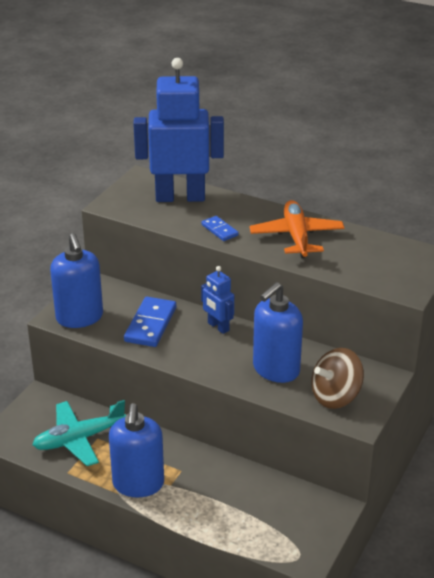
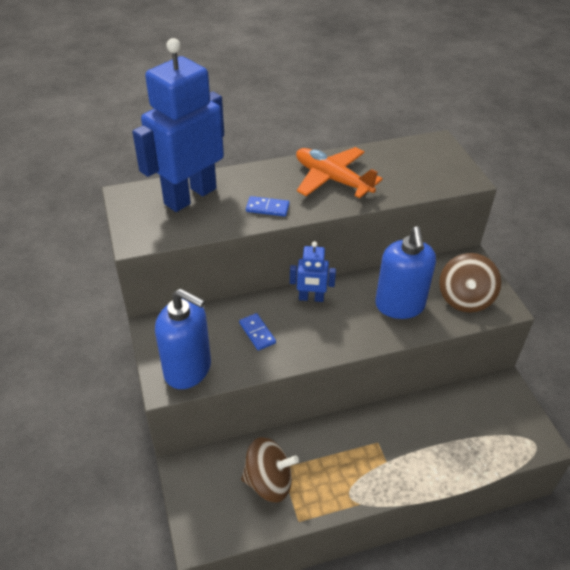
camera: 45 degrees left, 10 degrees up
turquoise plane [32,400,126,466] -> brown spinning top [241,437,299,503]
blue soap dispenser [109,403,164,497] -> none
blue domino [124,297,176,347] -> blue domino [239,313,276,351], size x0.56

